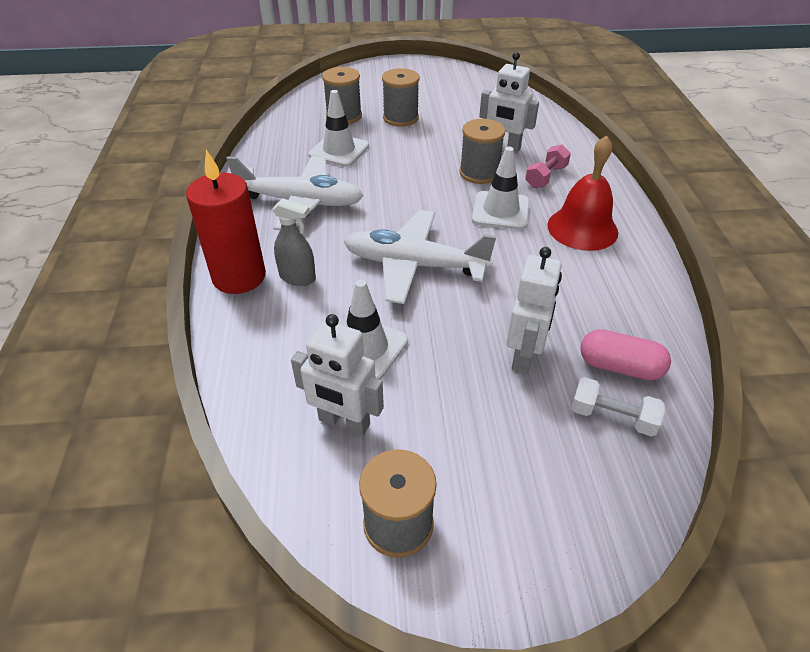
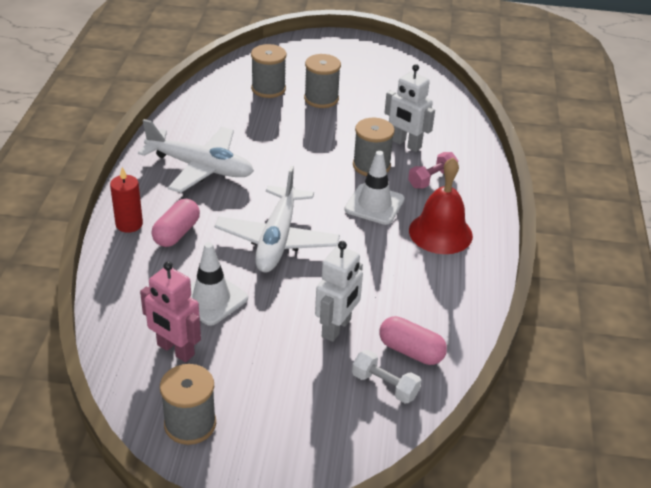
camera: 10 degrees right, 5 degrees down
red candle [186,150,266,294] -> red candle [110,167,143,233], size x0.60
grey spray bottle [272,198,316,286] -> pink capsule [151,199,200,247]
white robot [291,314,384,437] -> pink robot [140,261,201,362]
white traffic cone [309,90,369,167] -> none
white plane [344,210,497,304] -> white plane turned 105 degrees counterclockwise [214,166,340,272]

